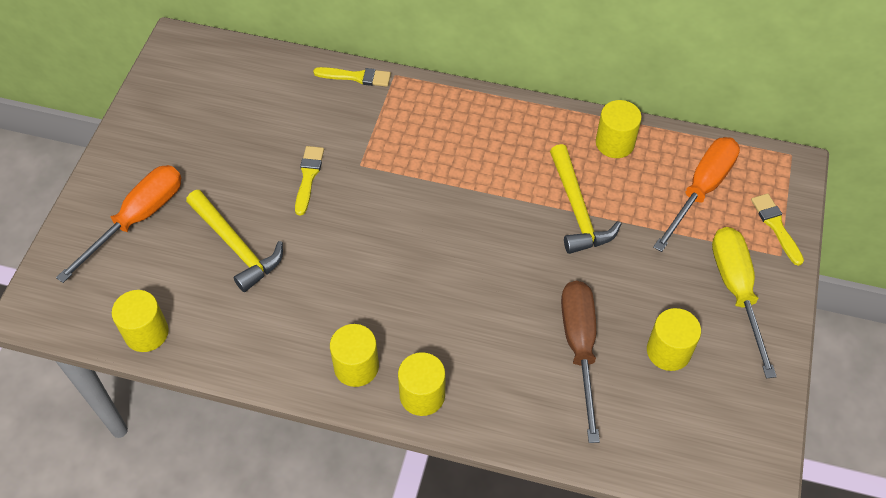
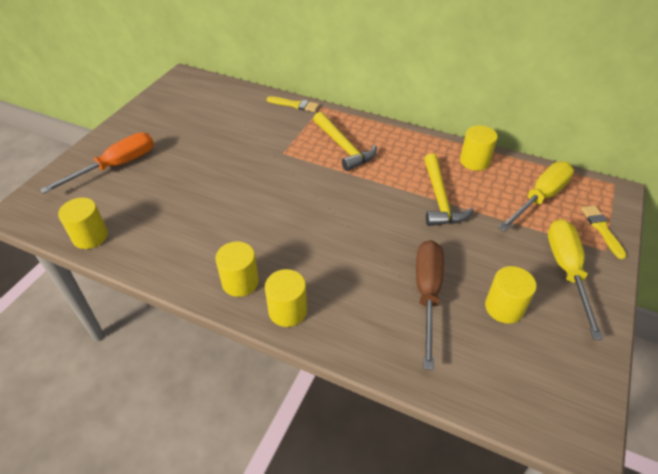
camera: 10 degrees right, 10 degrees down
yellow hammer [186,190,283,292] -> yellow hammer moved to [313,112,377,171]
yellow brush [295,146,324,216] -> none
orange screwdriver [653,137,740,252] -> yellow screwdriver [498,162,574,231]

